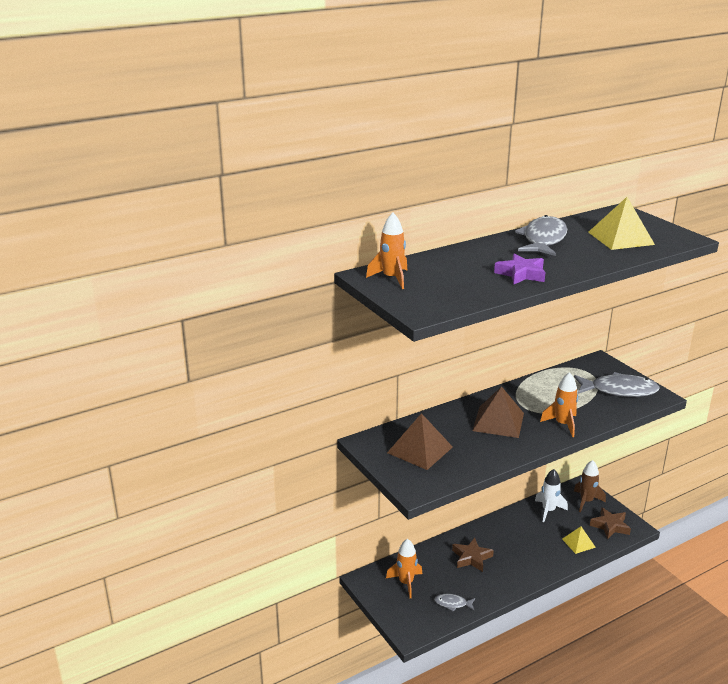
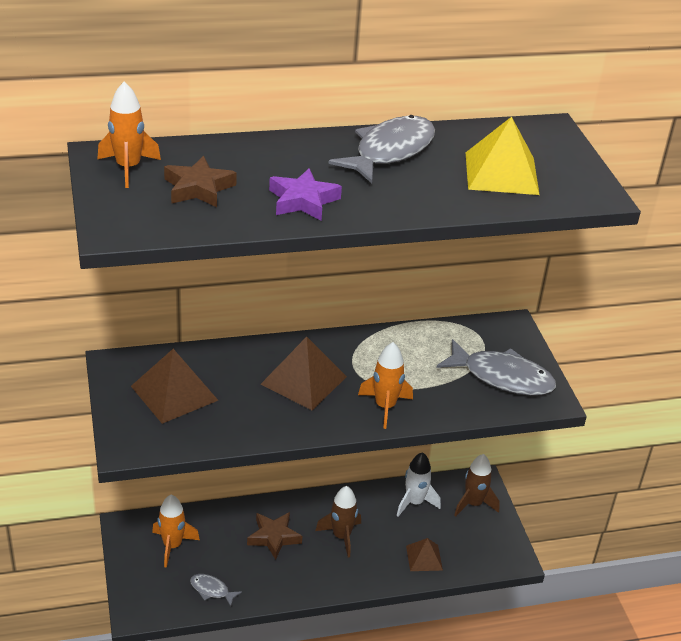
camera: 15 degrees right, 10 degrees up
yellow pyramid [562,526,596,554] -> brown pyramid [406,538,443,571]
brown star [590,507,631,539] -> brown star moved to [164,156,237,207]
none -> brown rocket [315,486,361,558]

